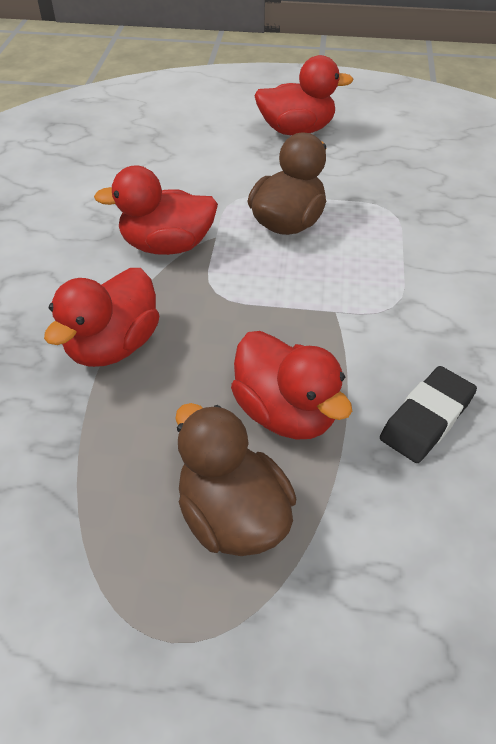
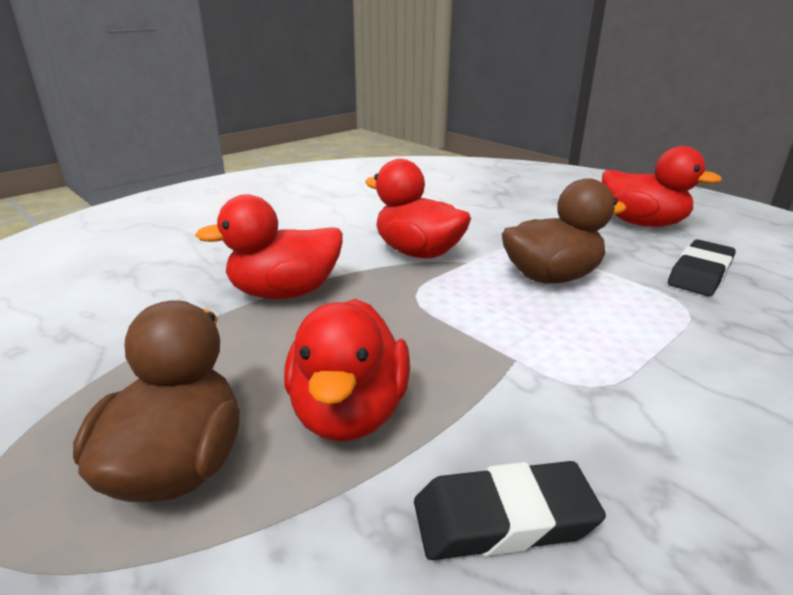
camera: 40 degrees right, 20 degrees down
none -> black eraser [668,239,736,296]

